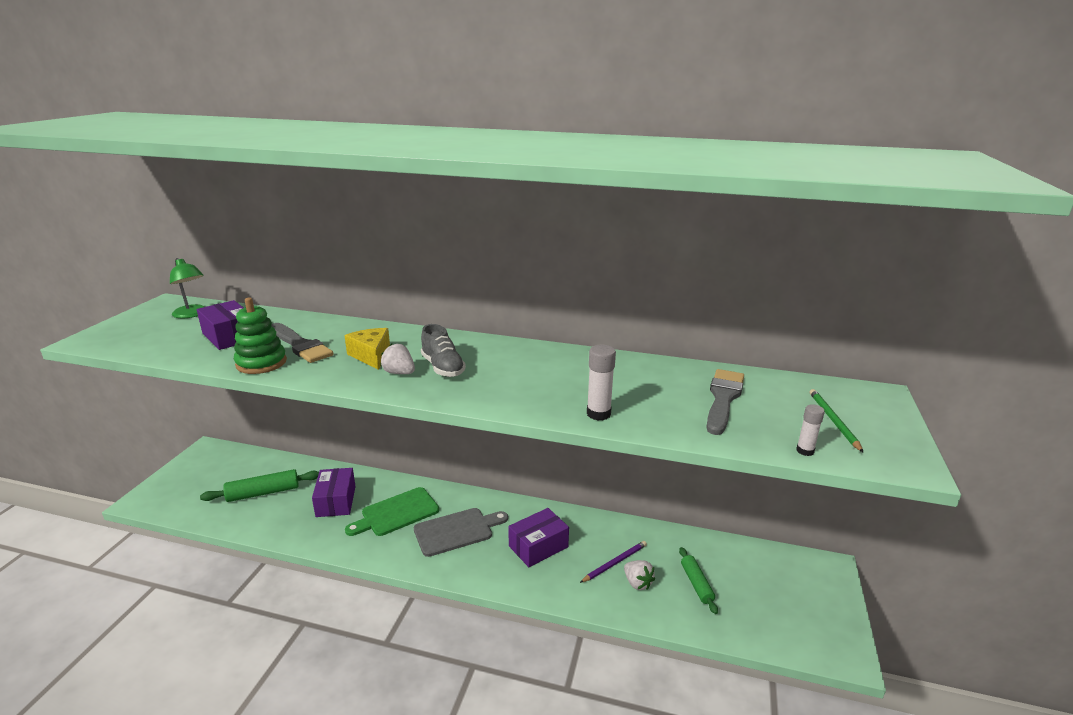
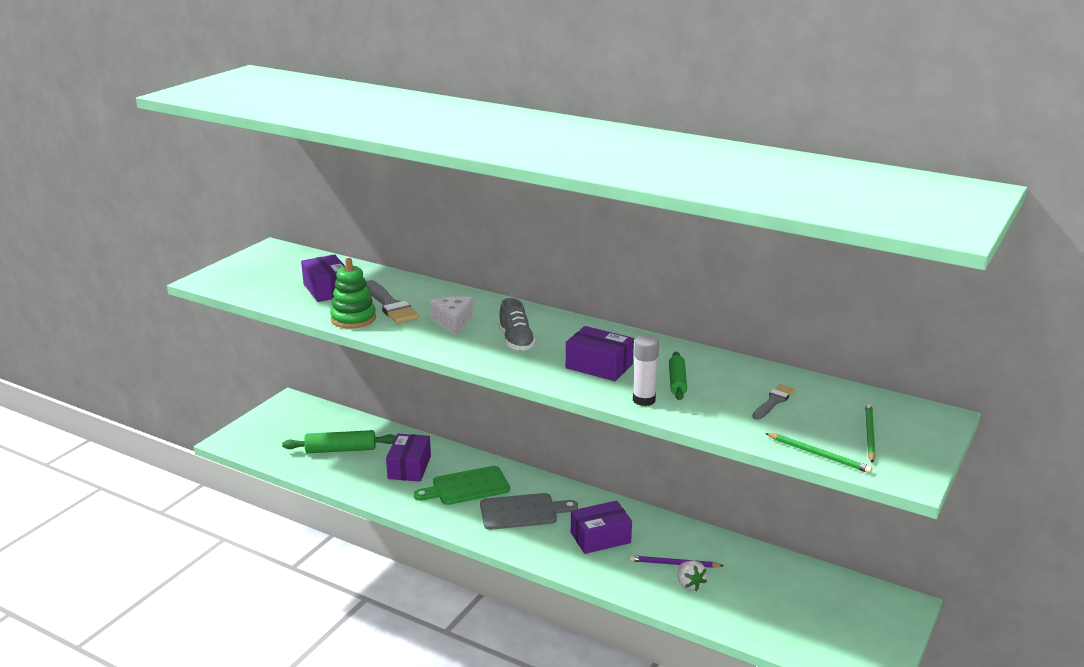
camera: 15 degrees right, 0 degrees up
green lamp [170,258,204,318] -> none
yellow cheese [344,328,390,370] -> white cheese [430,296,473,337]
white strawberry [380,344,415,374] -> none
purple pencil [580,541,647,583] -> purple pencil turned 150 degrees counterclockwise [630,555,724,568]
green rolling pin [679,547,718,614] -> green rolling pin moved to [669,352,687,400]
grey brush [706,369,744,435] -> grey brush [752,384,795,420], size x0.60
white glue stick [796,404,825,456] -> green pencil [765,433,872,473]
none -> purple box [566,326,634,381]

